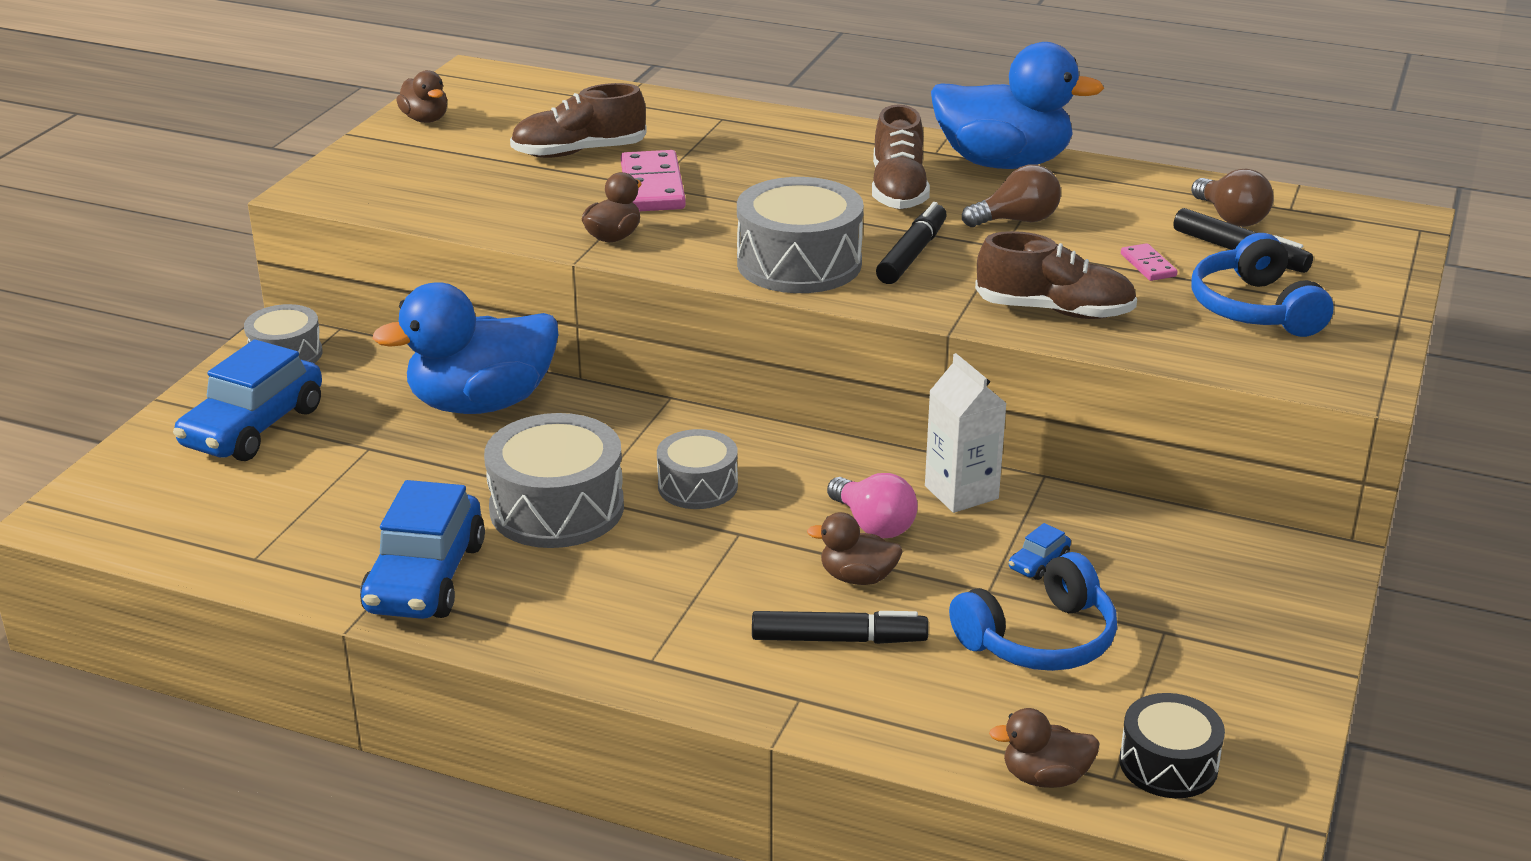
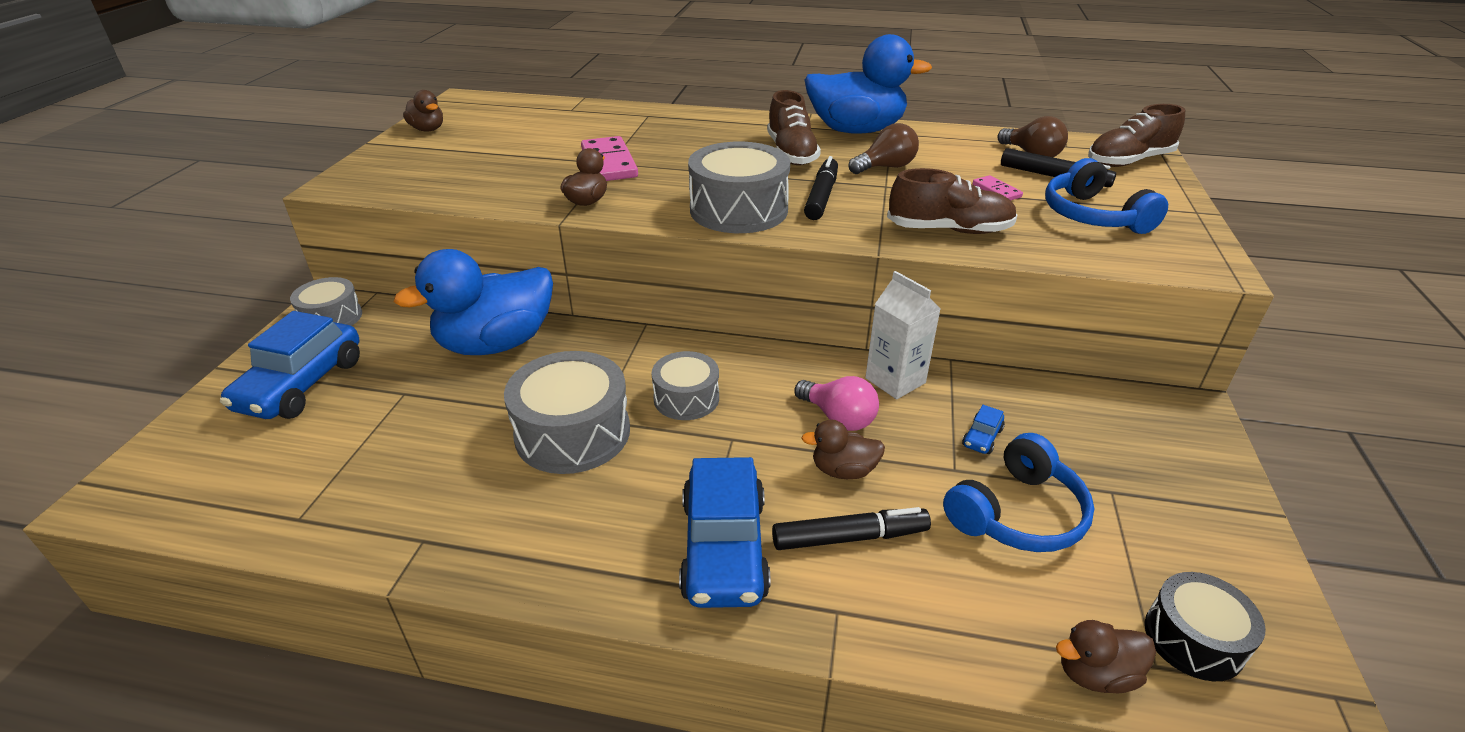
camera: 10 degrees left, 5 degrees up
blue car [360,480,485,619] -> blue car moved to [679,457,770,608]
brown shoe [510,83,647,158] -> brown shoe moved to [1088,104,1186,167]

